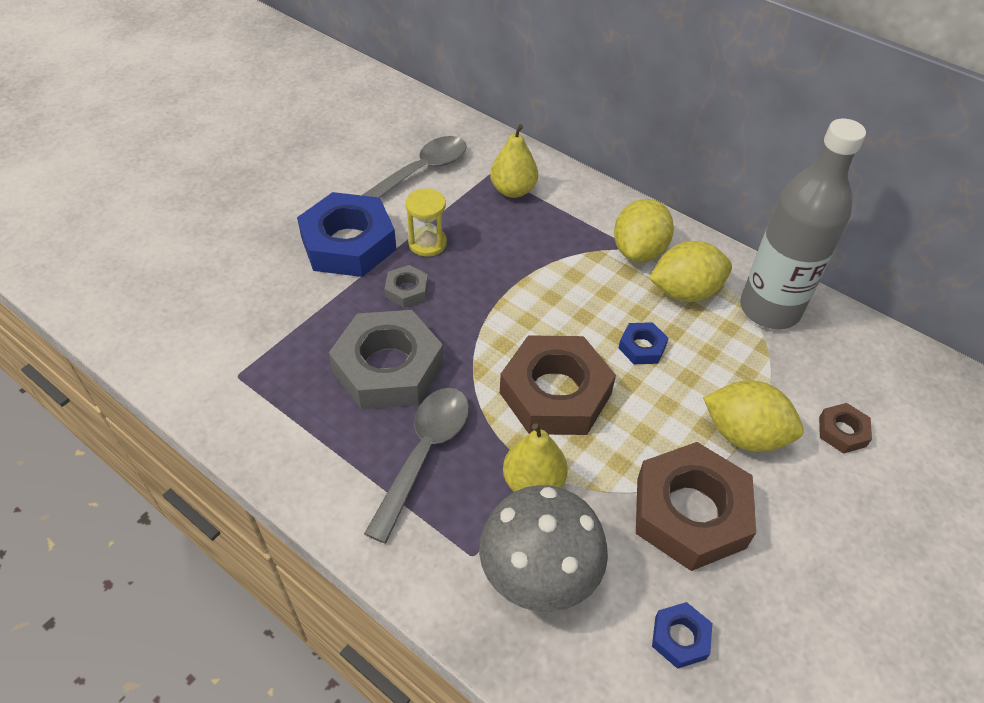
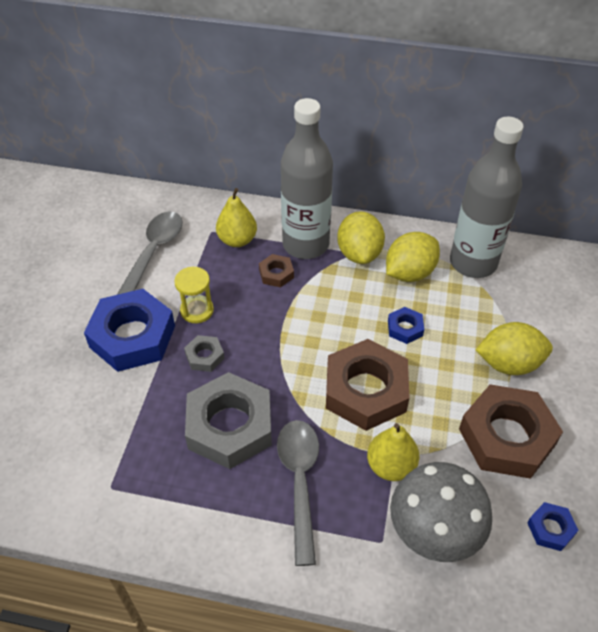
camera: 25 degrees left, 0 degrees up
brown nut [819,403,872,454] -> brown nut moved to [259,254,294,288]
none -> grey bottle [281,98,333,259]

